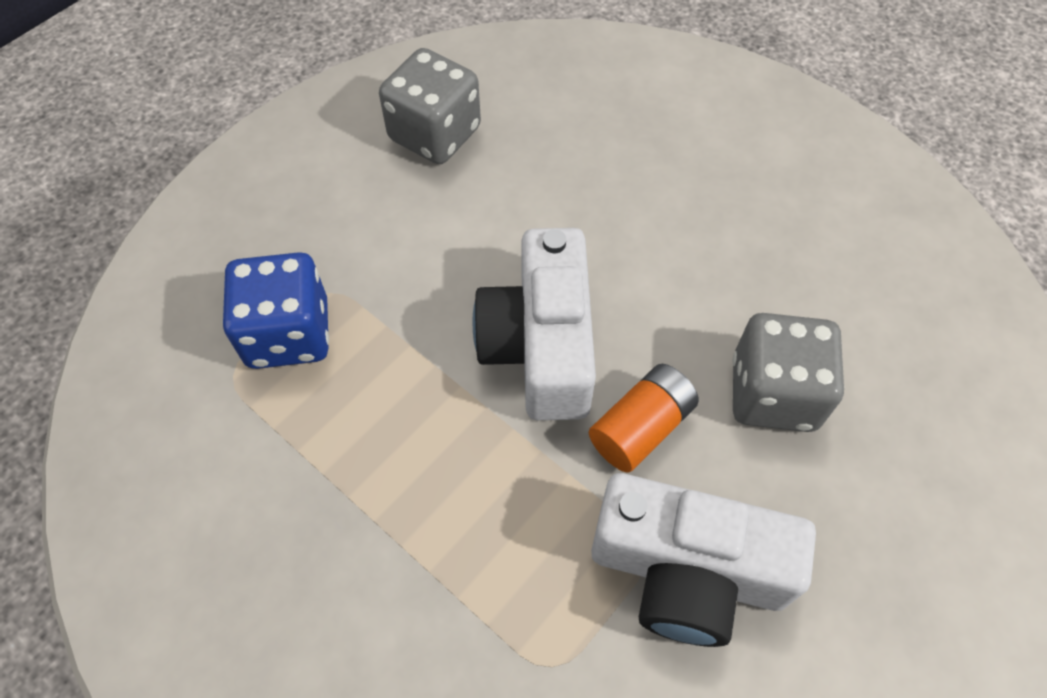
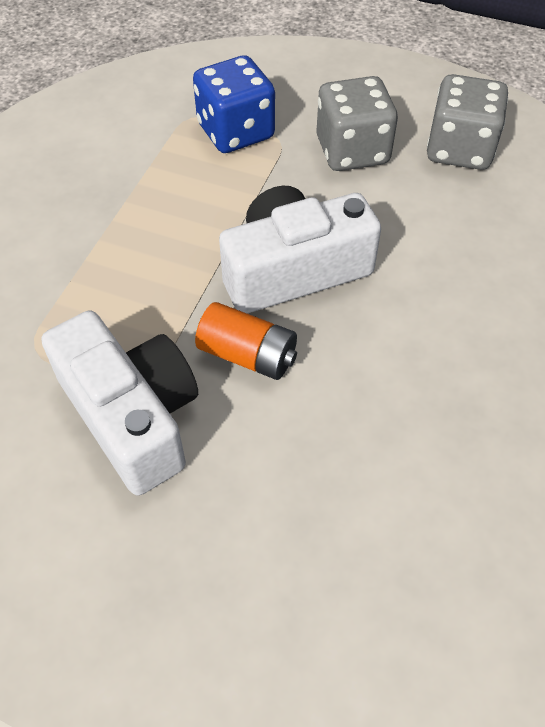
camera: 70 degrees right, 5 degrees down
white camera [591,473,816,647] -> white camera turned 150 degrees clockwise [42,310,198,496]
grey dice [733,313,844,432] -> grey dice moved to [316,76,398,171]

